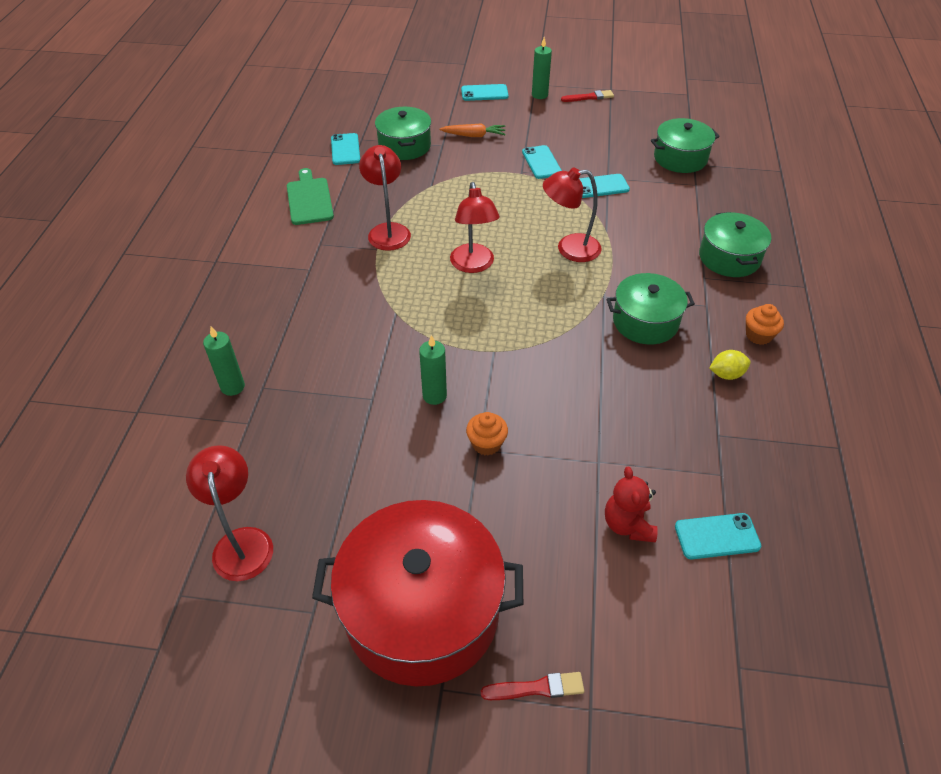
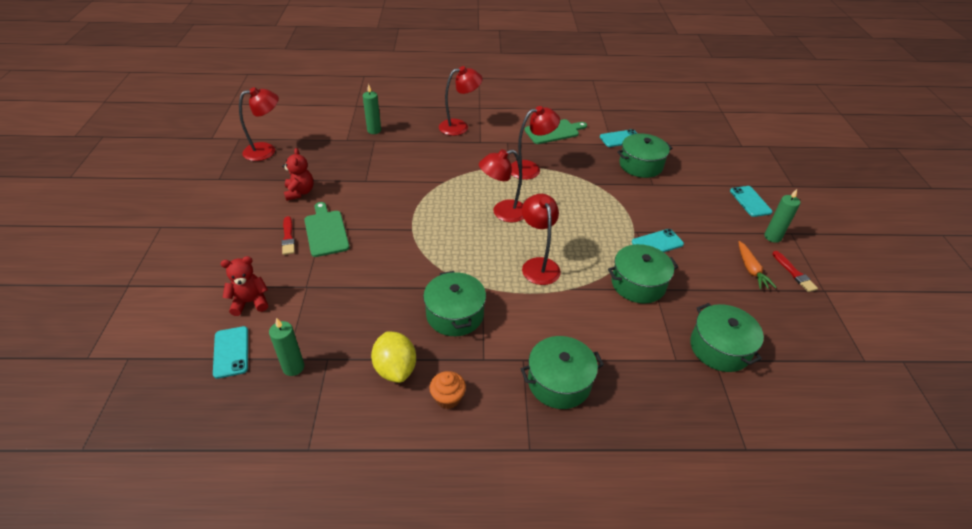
camera: 80 degrees right, 5 degrees down
red pot [312,500,523,686] -> none
green candle [419,335,447,405] -> green candle moved to [269,318,304,376]
orange carrot [440,123,505,137] -> orange carrot moved to [738,241,777,290]
orange cupcake [466,412,508,456] -> green cutting board [304,202,350,257]
red brush [481,672,584,700] -> red brush moved to [282,216,295,255]
turquoise phone [579,174,630,198] -> green pot [608,244,678,304]
yellow lemon [710,350,751,380] -> yellow lemon [371,331,416,383], size x1.62
none -> red teddy bear [282,148,314,201]
none -> red lamp [439,66,483,136]

